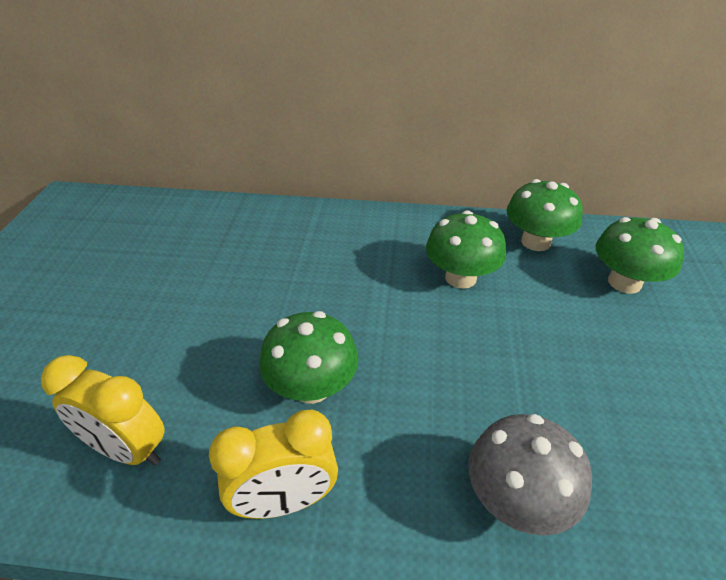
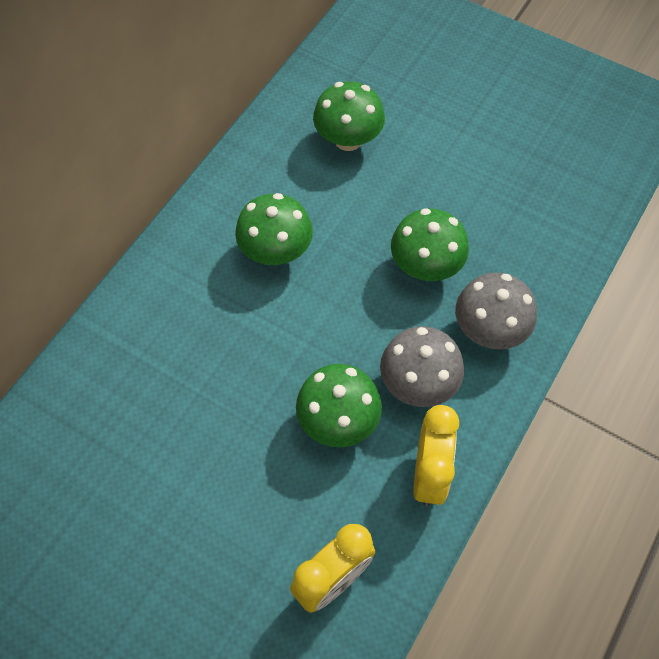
camera: 65 degrees left, 20 degrees up
green mushroom [506,179,583,251] -> green mushroom moved to [391,208,469,281]
none -> grey mushroom [380,326,464,407]

